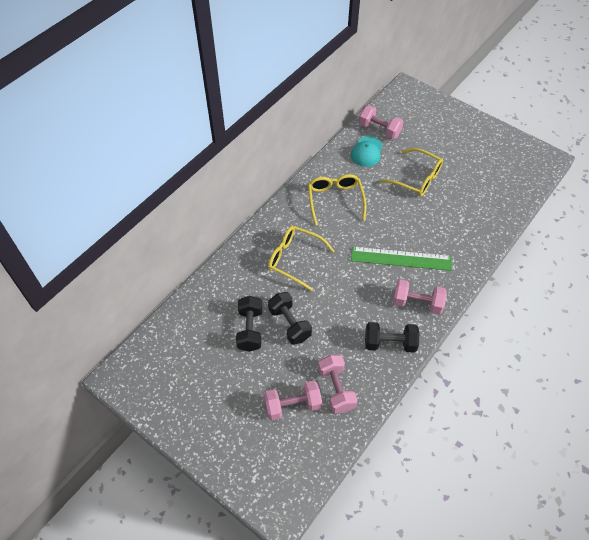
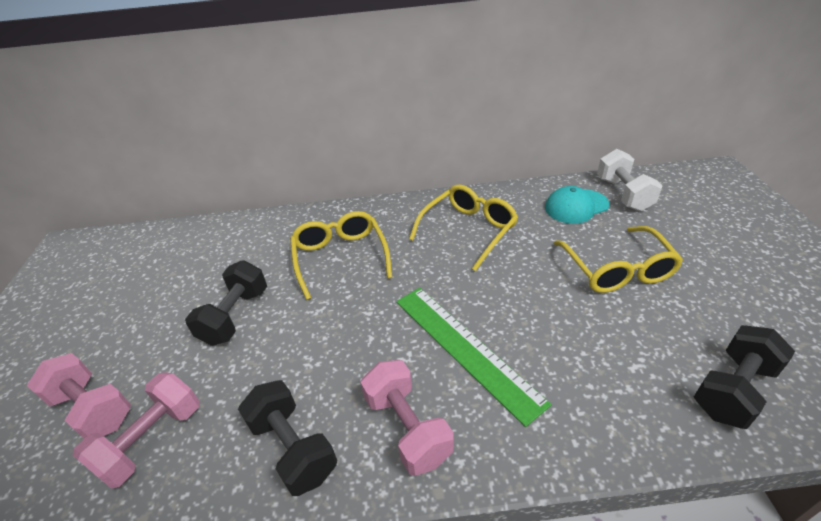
camera: 50 degrees right, 15 degrees down
black dumbbell [236,296,262,352] -> black dumbbell moved to [694,325,795,429]
pink dumbbell [359,105,403,139] -> white dumbbell [597,149,663,211]

